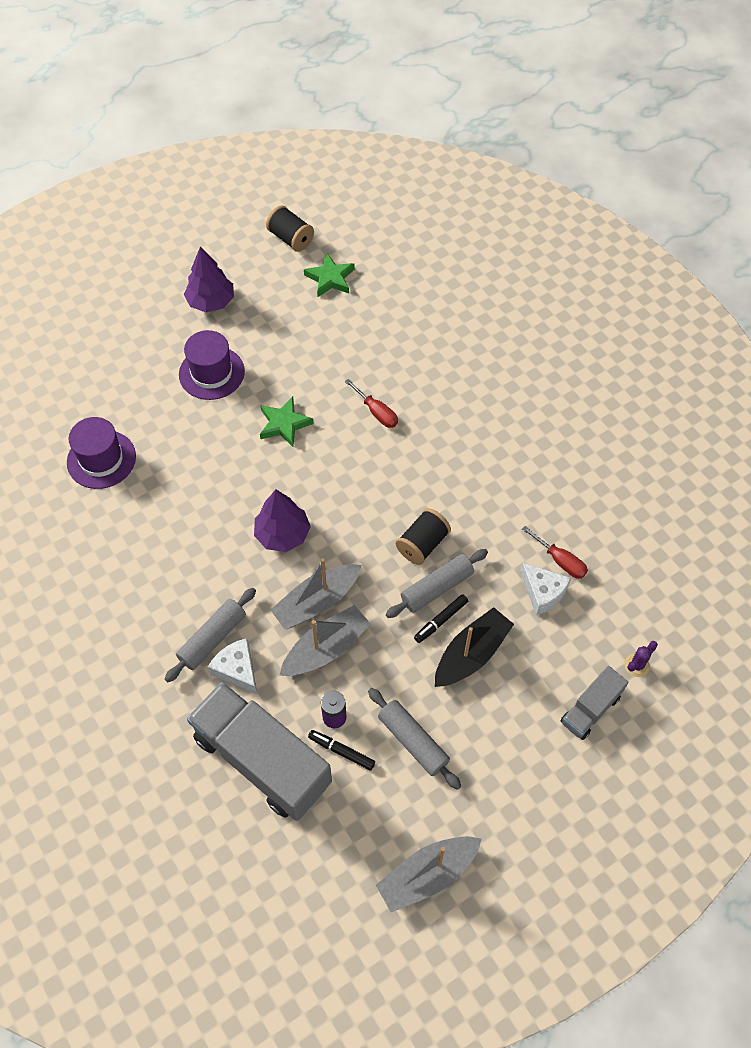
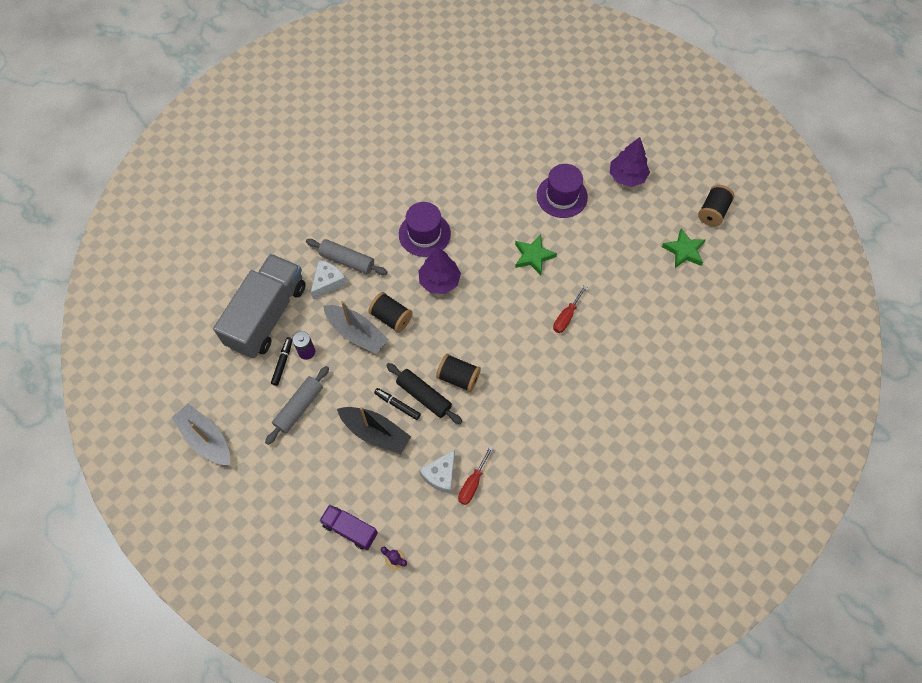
camera: 75 degrees right, 5 degrees up
purple hat [67,417,136,489] -> purple hat moved to [399,202,451,257]
grey boat [271,558,361,630] -> black spool [368,292,413,333]
grey rolling pin [386,549,488,618] -> black rolling pin [386,363,462,424]
grey truck [561,666,628,740] -> purple truck [319,504,378,550]

